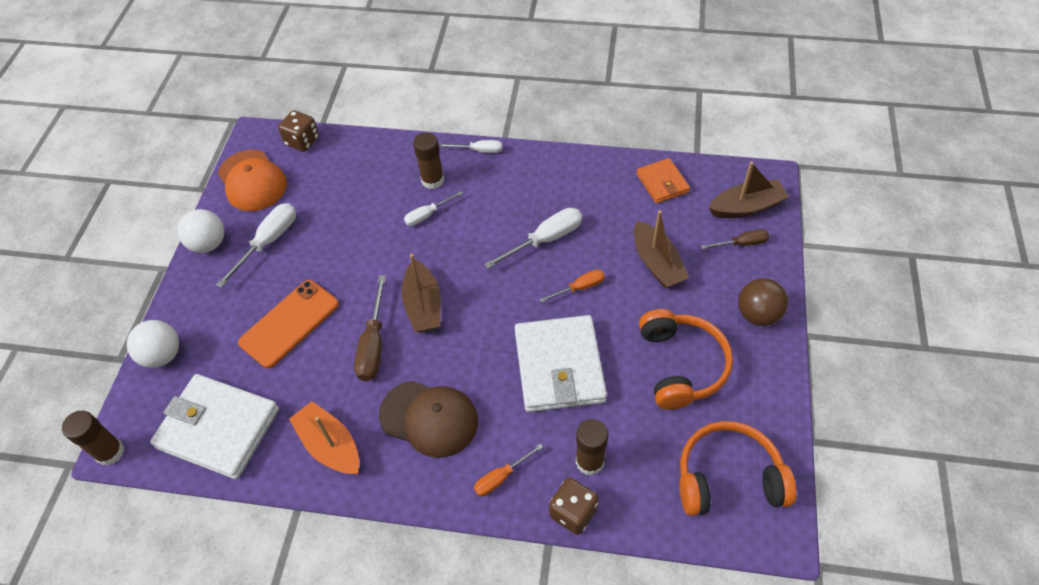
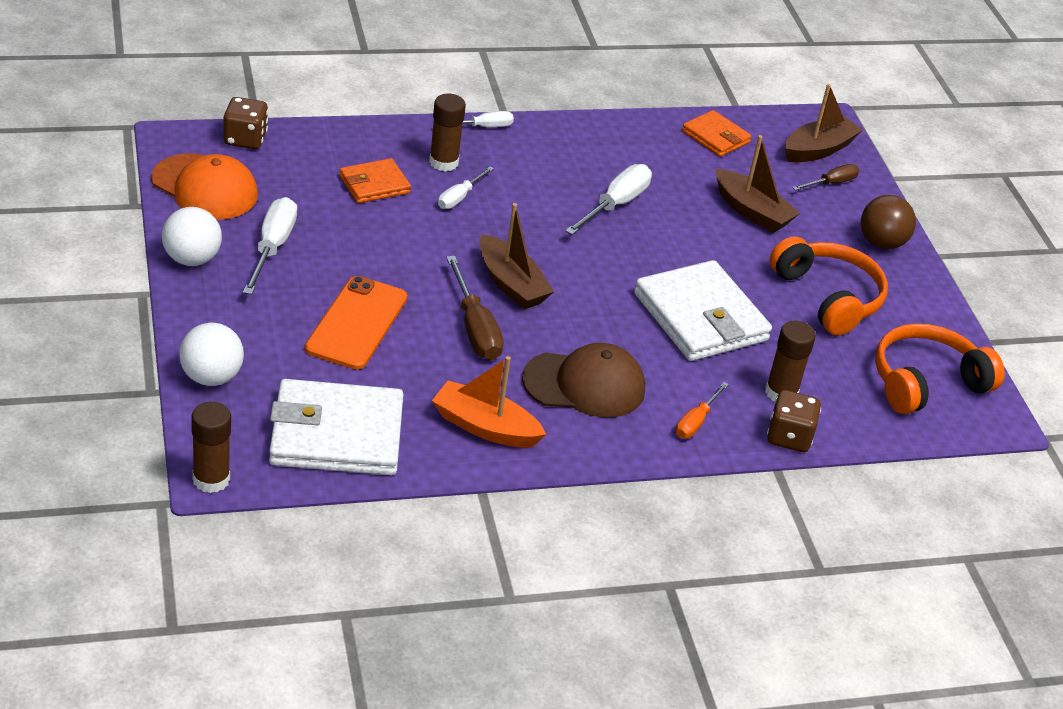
camera: 30 degrees left, 15 degrees down
orange screwdriver [539,269,605,303] -> none
none -> orange wallet [339,158,411,203]

